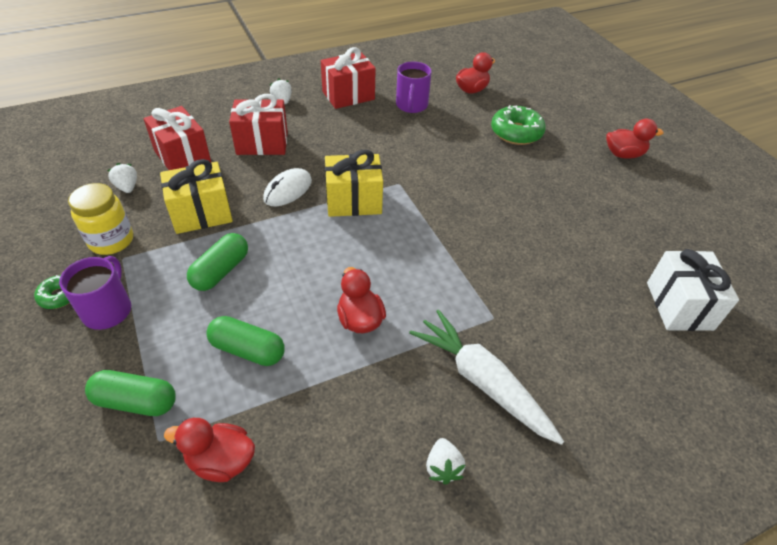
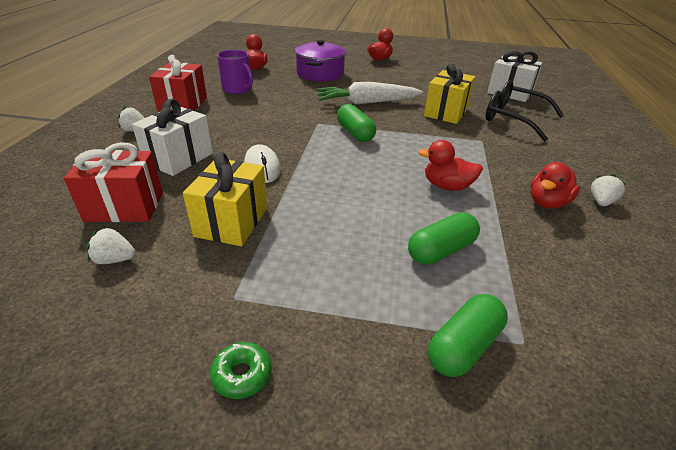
camera: 55 degrees left, 10 degrees down
purple mug [59,256,131,330] -> none
yellow jar [68,183,133,255] -> none
red duck [164,418,255,482] -> red duck moved to [531,162,580,209]
green capsule [187,233,248,291] -> green capsule moved to [337,104,376,142]
red gift [229,94,288,155] -> white gift [132,99,213,176]
yellow gift [325,150,383,217] -> yellow gift moved to [424,63,475,124]
white carrot [409,310,564,445] -> white carrot moved to [316,82,423,105]
white strawberry [426,438,465,485] -> white strawberry turned 90 degrees counterclockwise [591,174,626,206]
green donut [491,105,546,145] -> purple pot [295,40,346,82]
none -> black glasses [485,80,564,142]

